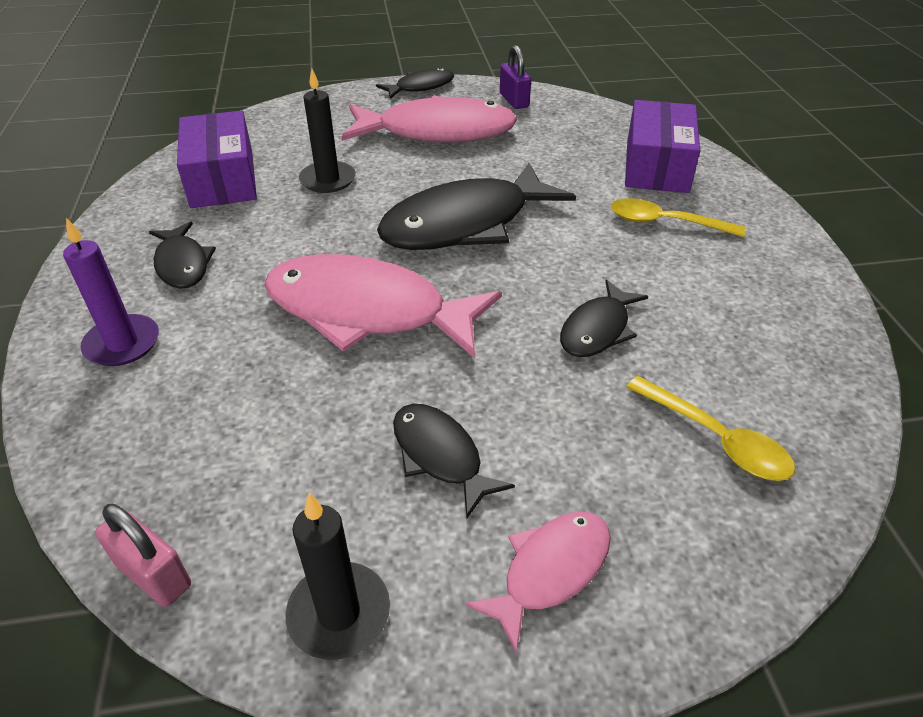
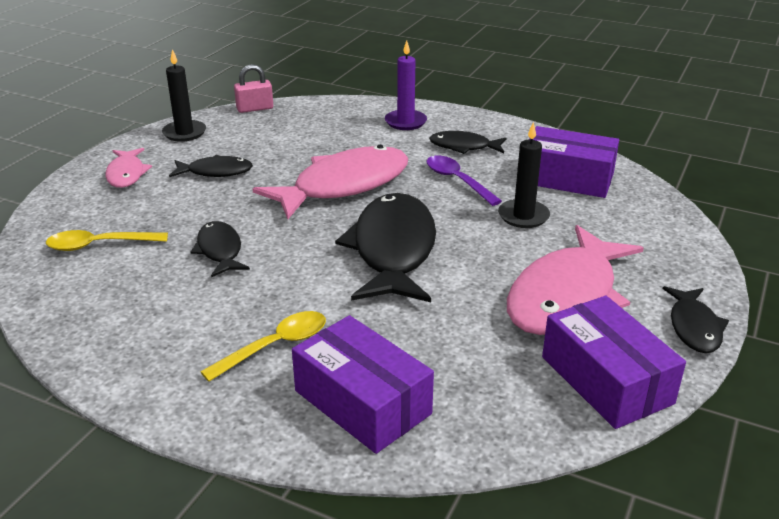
camera: 125 degrees right, 10 degrees down
purple padlock [500,45,531,109] -> purple box [542,296,686,429]
none -> purple spoon [427,156,502,206]

